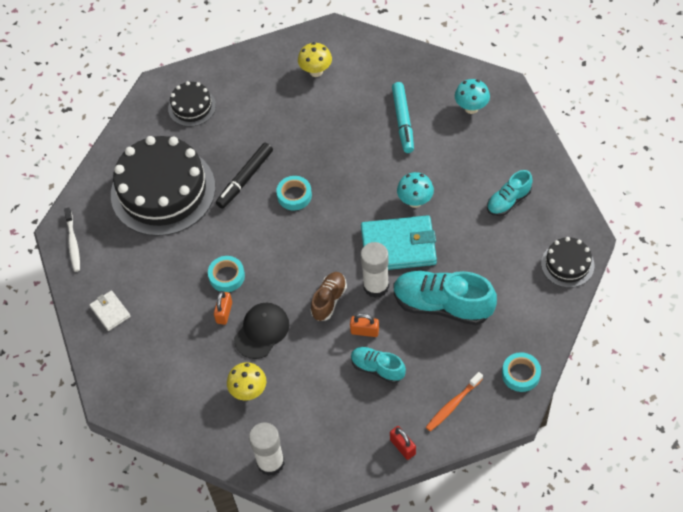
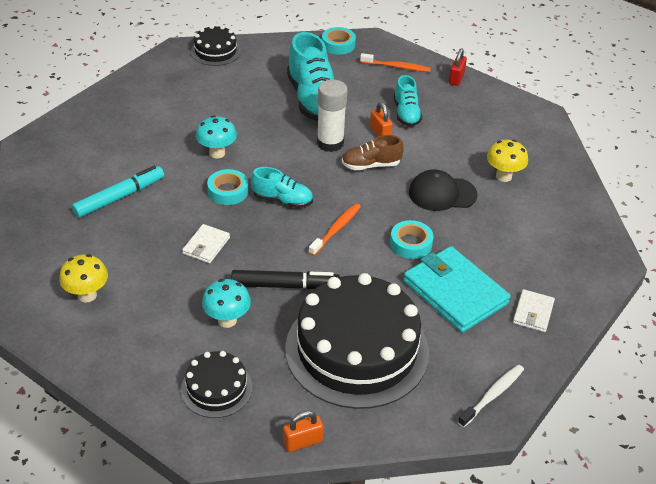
camera: 130 degrees left, 15 degrees down
orange padlock [214,291,232,325] -> orange padlock moved to [283,411,323,452]
white glue stick [249,423,285,476] -> none
turquoise tape [276,176,312,210] -> turquoise tape moved to [207,169,248,205]
turquoise wallet [361,215,437,270] -> turquoise wallet moved to [403,246,511,333]
turquoise mushroom [455,79,490,114] -> turquoise mushroom moved to [202,279,251,328]
turquoise shoe [487,170,533,216] -> turquoise shoe moved to [251,167,313,208]
none -> white wallet [182,224,230,263]
none -> orange toothbrush [309,203,361,256]

